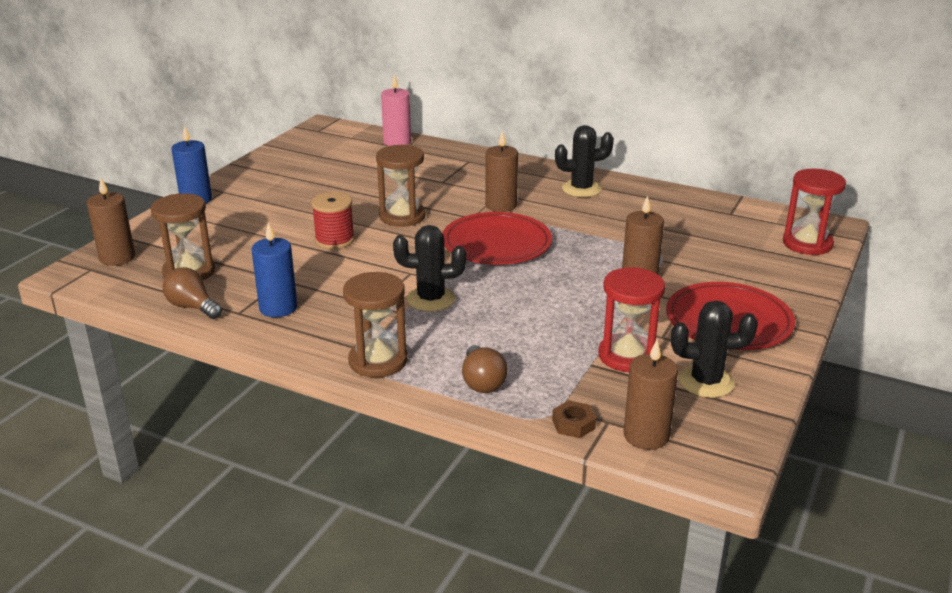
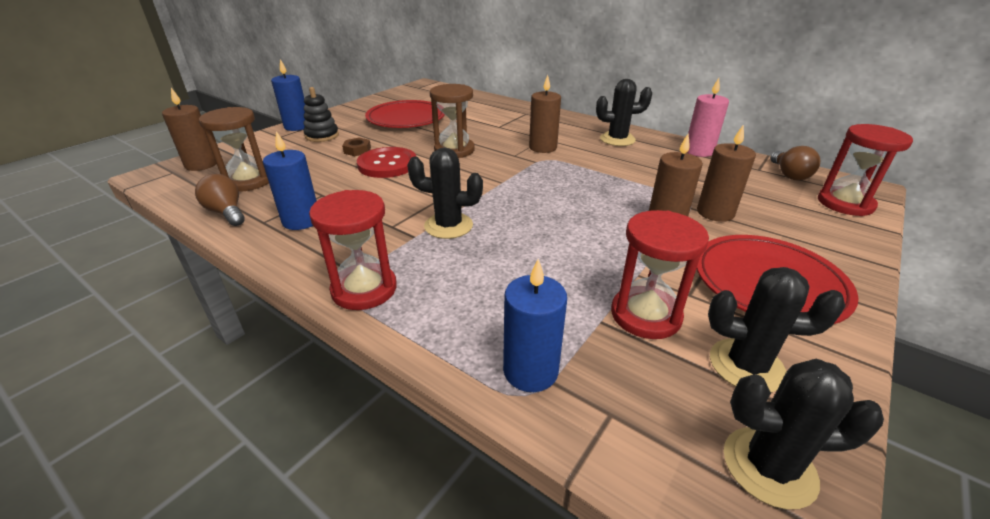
camera: 10 degrees right, 5 degrees up
red spool [311,192,355,249] -> red button [357,147,416,178]
brown hourglass [343,272,407,378] -> red hourglass [309,190,397,310]
pink candle [381,74,411,146] -> pink candle moved to [687,78,729,157]
red plate [442,212,552,265] -> red plate moved to [365,100,445,128]
brown light bulb [462,345,508,393] -> brown light bulb moved to [770,146,820,180]
brown nut [552,401,596,438] -> brown nut moved to [342,137,371,156]
brown candle [624,340,678,450] -> brown candle moved to [697,124,756,222]
none -> black stacking toy [304,87,339,142]
none -> blue candle [503,259,567,392]
none -> black cactus [724,359,884,509]

